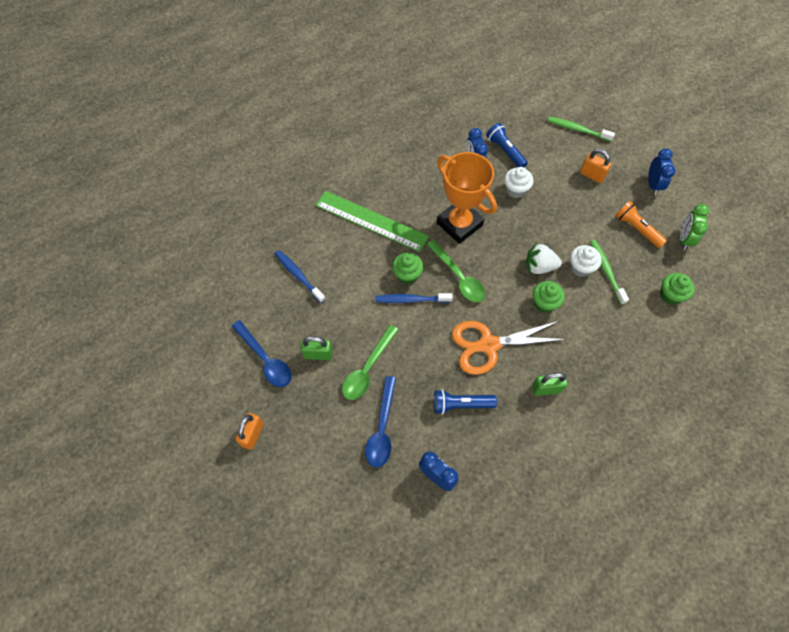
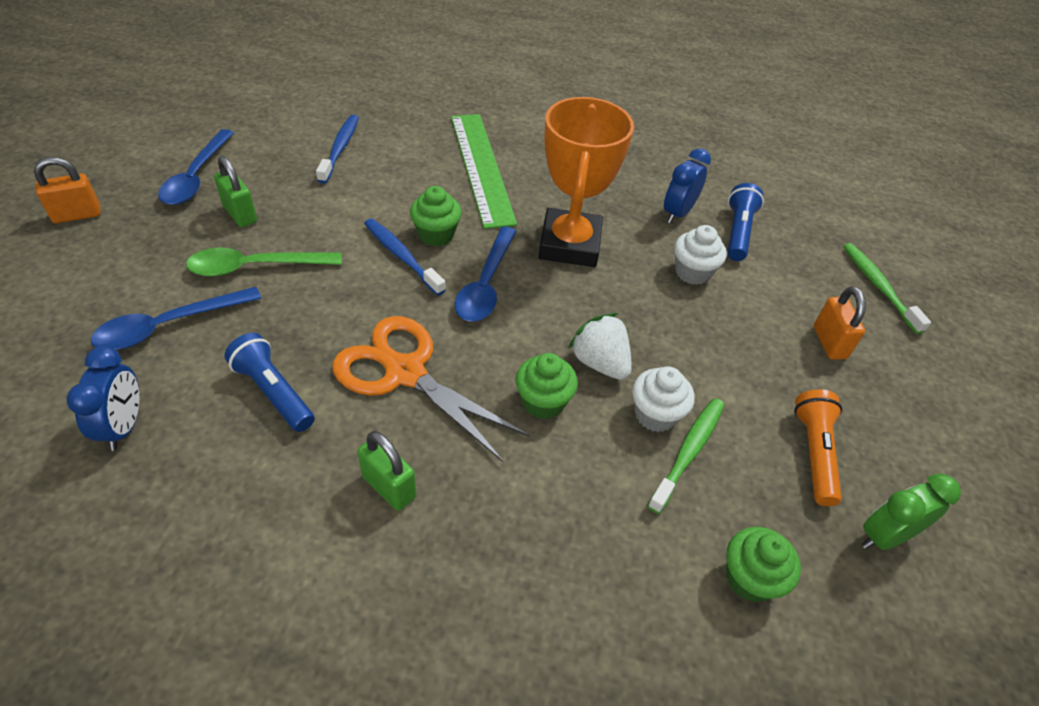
camera: 45 degrees right, 15 degrees down
green spoon [427,240,485,302] -> blue spoon [455,227,516,322]
blue clock [648,148,676,195] -> none

